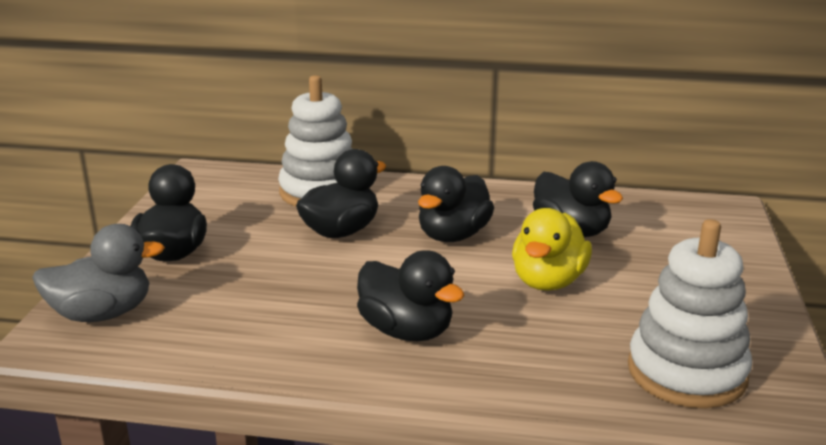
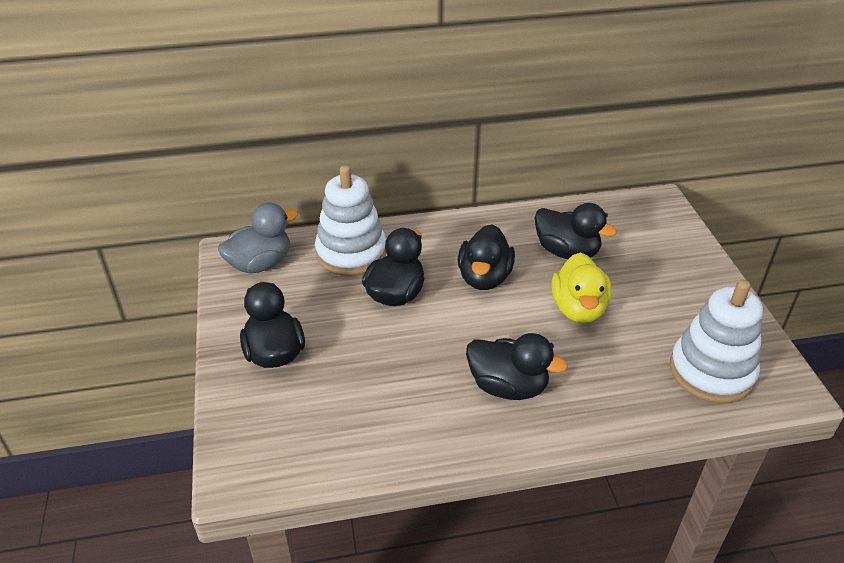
camera: 20 degrees left, 15 degrees up
grey duck [32,224,165,322] -> grey duck moved to [218,203,298,274]

